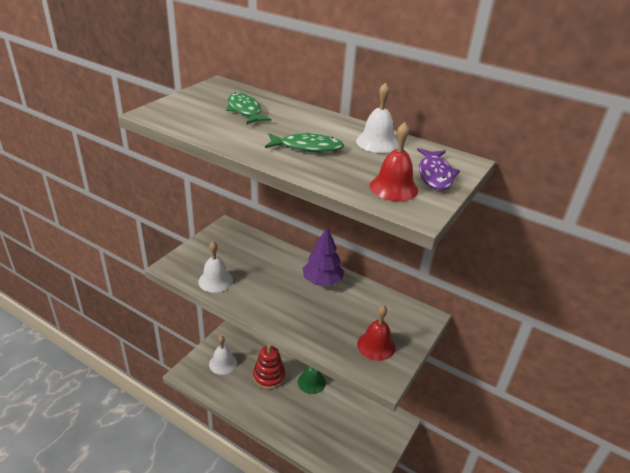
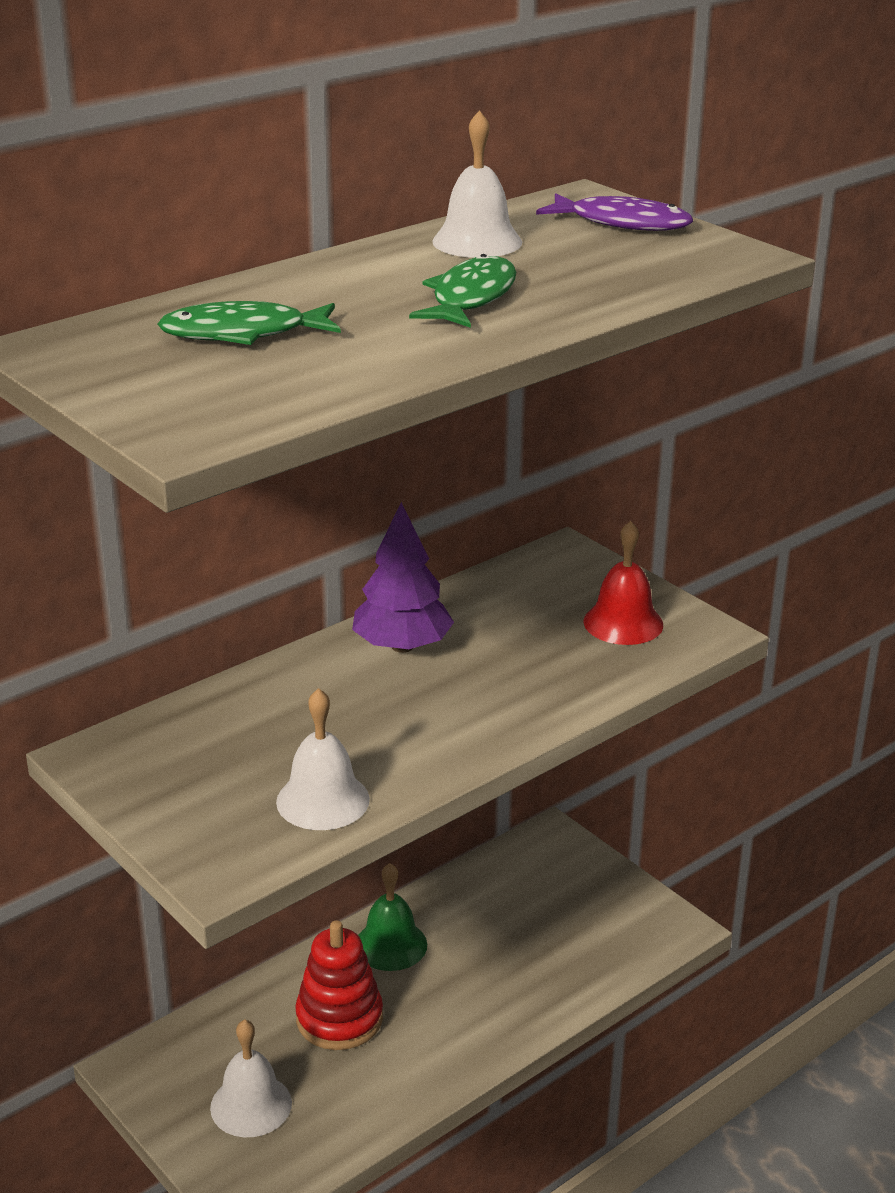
camera: 70 degrees left, 5 degrees down
red bell [370,122,418,201] -> none

